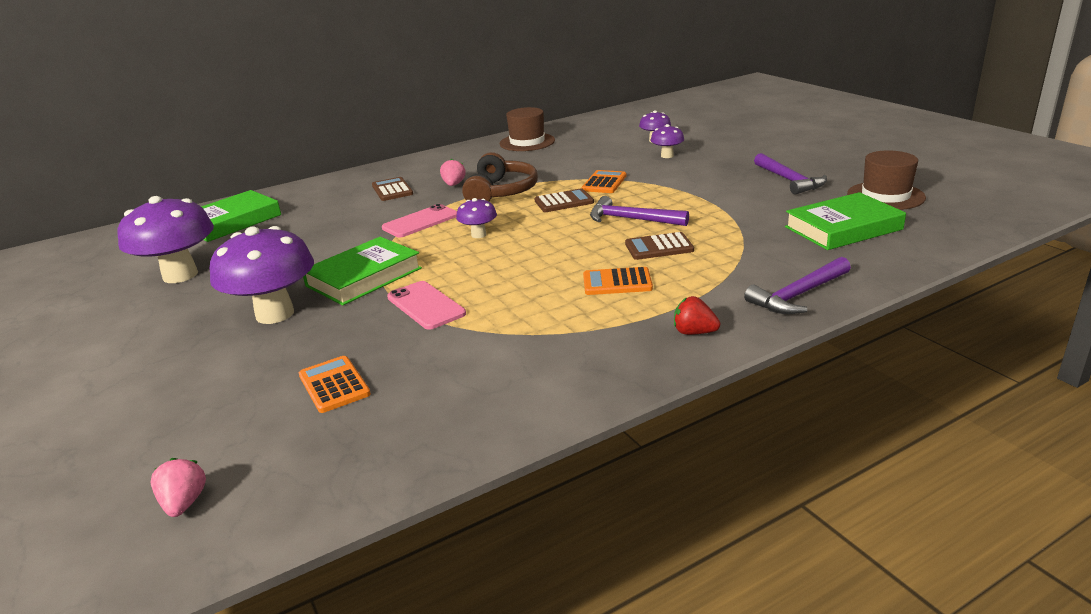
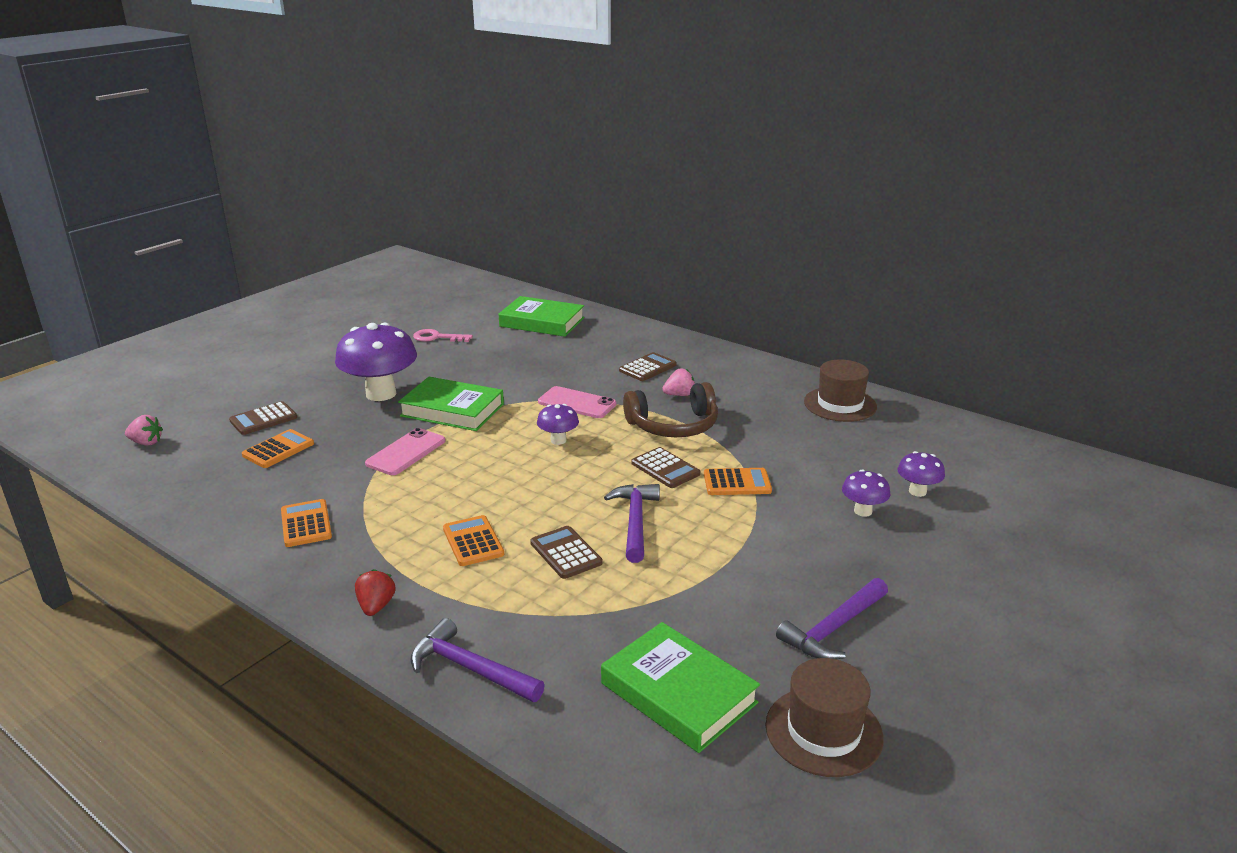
camera: 65 degrees right, 0 degrees up
purple mushroom [117,196,214,283] -> pink key [413,329,473,342]
pink strawberry [150,458,206,517] -> pink strawberry turned 45 degrees clockwise [125,415,163,446]
none -> brown calculator [229,401,297,435]
none -> orange calculator [281,499,332,547]

